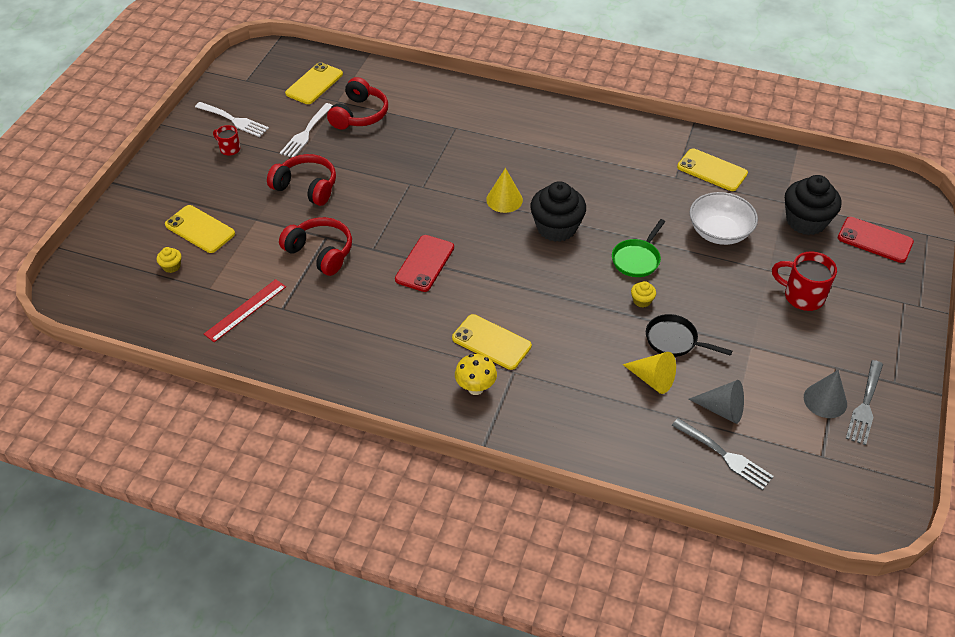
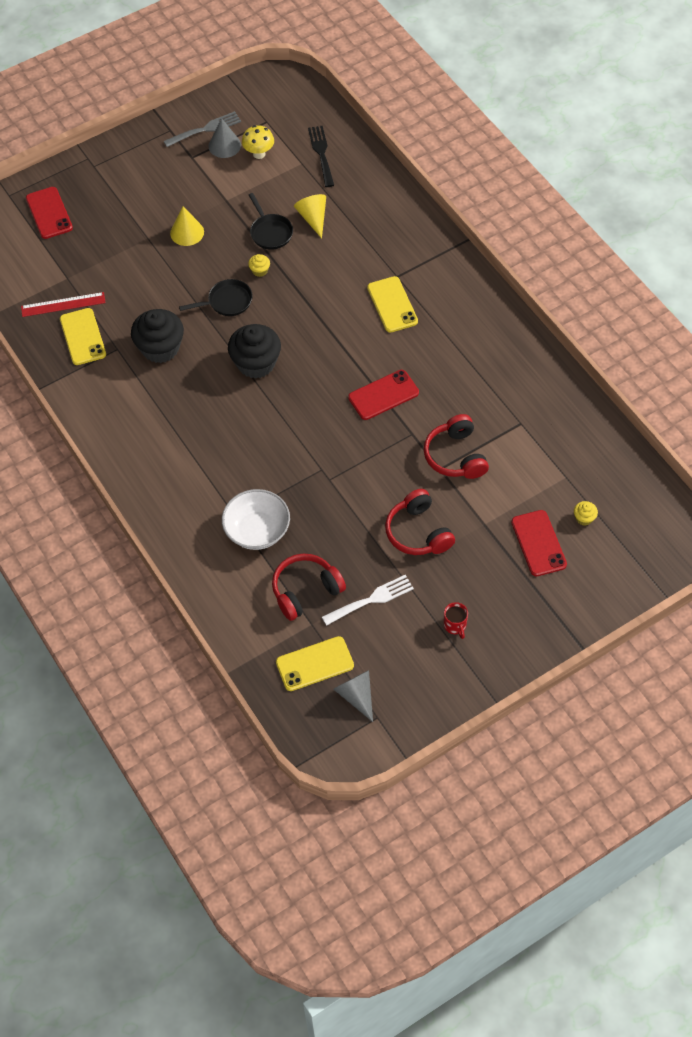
camera: 140 degrees left, 10 degrees up
yellow phone [165,205,235,253] -> red phone [511,510,567,576]
white fork [195,102,269,137] -> none
red ruler [204,279,286,342] -> red ruler moved to [21,292,106,317]
yellow mushroom [455,354,497,395] -> yellow mushroom moved to [242,125,274,159]
yellow cone [486,168,523,213] -> yellow cone moved to [170,206,204,246]
green pan [612,219,665,277] -> black pan [179,279,253,316]
grey fork [672,418,774,490] -> black fork [308,126,334,187]
grey cone [689,380,744,424] -> grey cone moved to [333,670,373,722]
white bowl [690,192,758,245] -> white bowl moved to [222,489,290,550]
red mug [772,251,837,311] -> none
black cupcake [785,175,841,235] -> black cupcake moved to [131,309,184,363]

